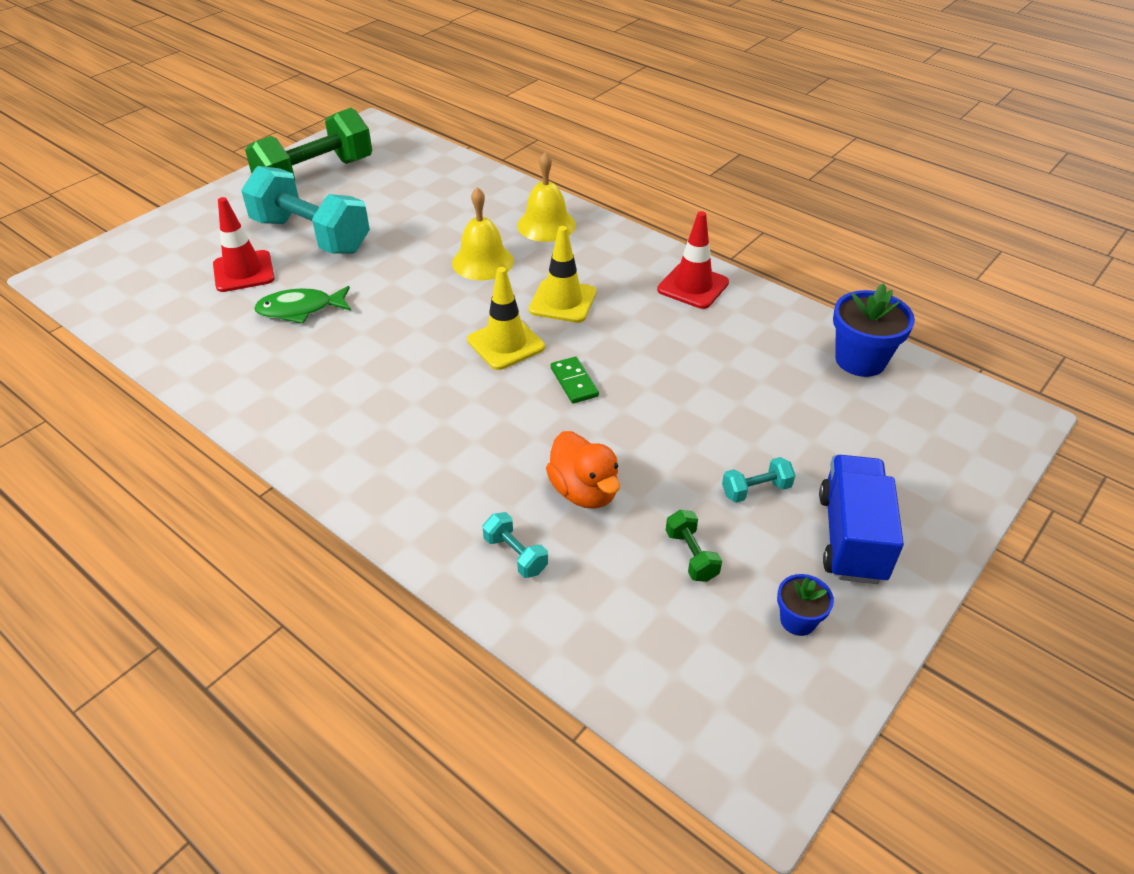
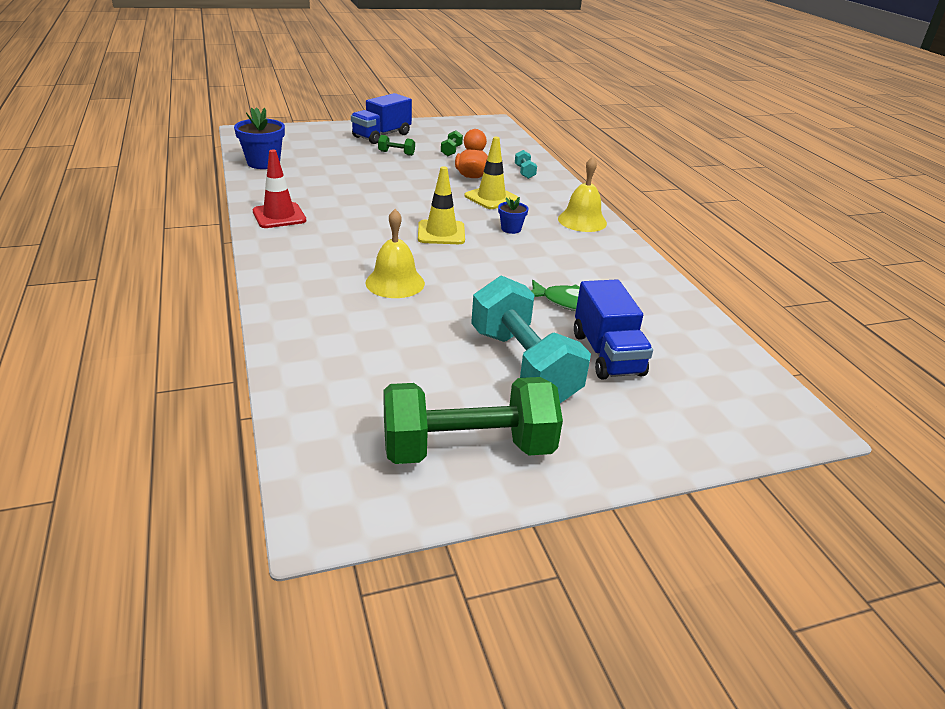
camera: 150 degrees left, 10 degrees down
red traffic cone [213,197,275,292] -> blue truck [574,280,653,379]
yellow bell [517,152,576,242] -> yellow bell moved to [558,157,607,232]
yellow traffic cone [529,226,596,323] -> yellow traffic cone moved to [464,137,518,209]
green domino [551,357,599,404] -> none
turquoise dumbbell [722,457,795,503] -> green dumbbell [378,135,415,156]
blue flower pot [777,574,834,636] -> blue flower pot moved to [498,197,528,234]

